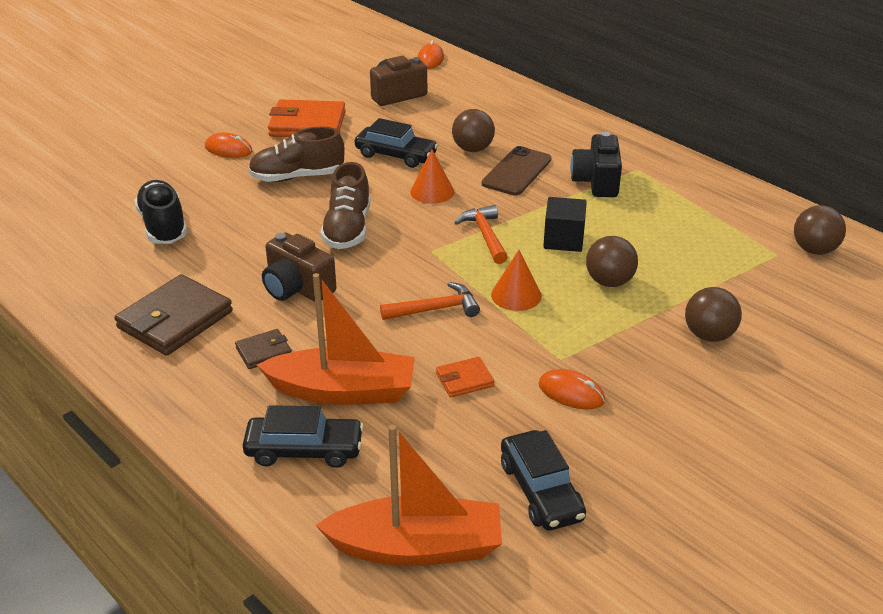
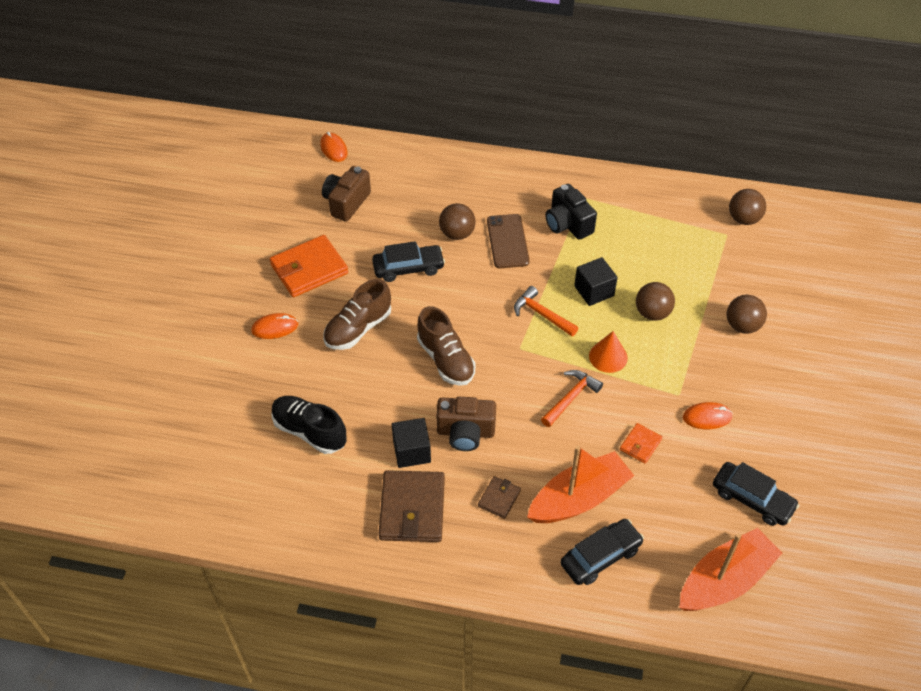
camera: 35 degrees left, 15 degrees up
orange cone [410,150,454,204] -> none
none -> black cube [392,418,431,468]

